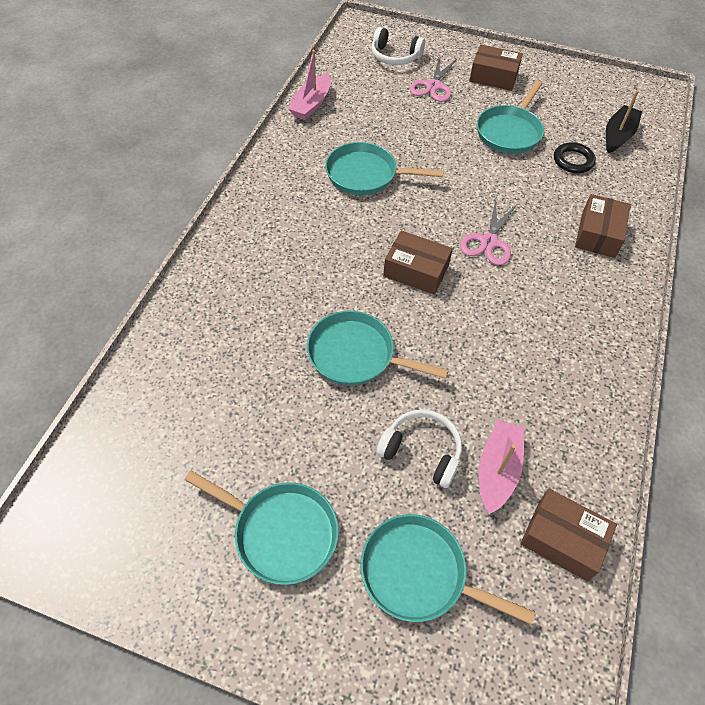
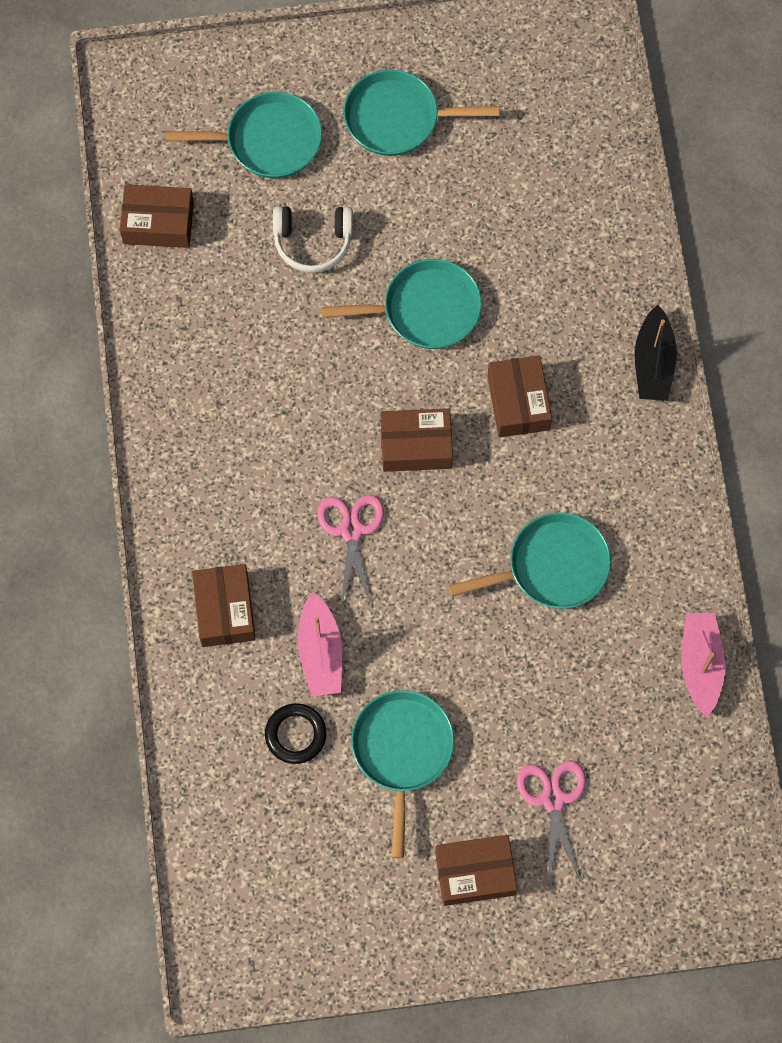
camera: 155 degrees right, 15 degrees up
white headphones [371,27,425,65] -> none
pink boat [479,420,525,514] -> pink boat moved to [298,592,342,696]
black boat [606,90,642,153] -> black boat moved to [635,305,677,401]
none -> brown box [487,355,552,438]

